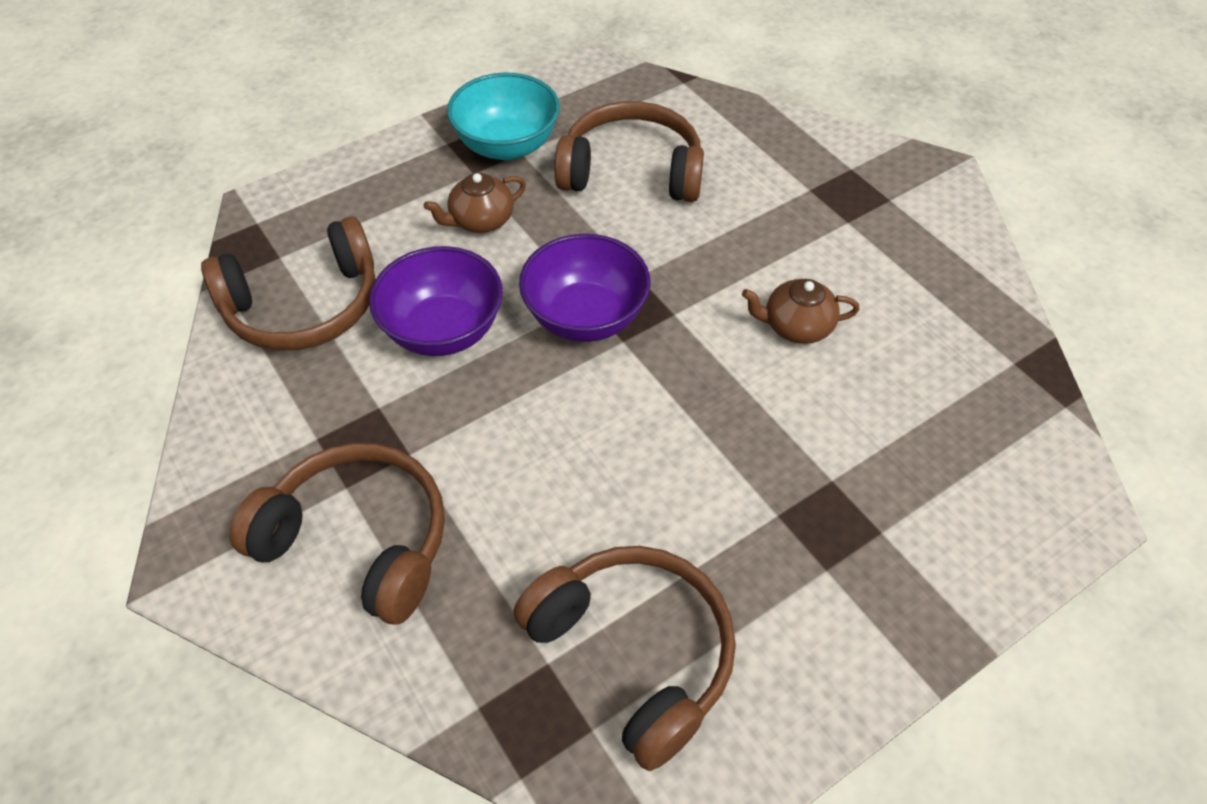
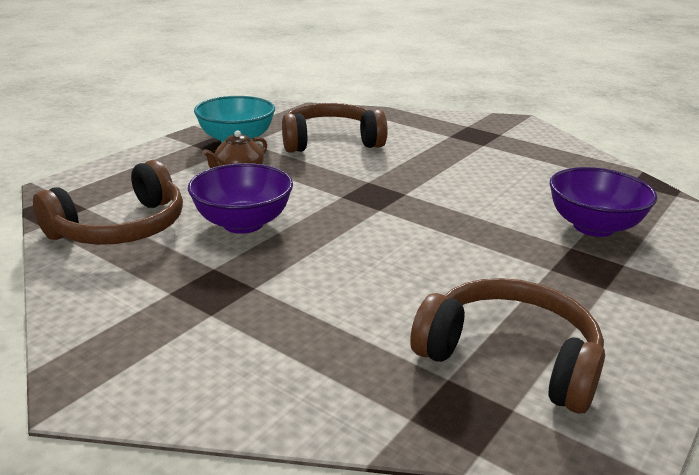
camera: 20 degrees left, 25 degrees down
brown headphones [229,443,445,625] -> none
purple bowl [519,234,650,342] -> purple bowl moved to [550,167,657,237]
brown teapot [742,279,860,344] -> none

